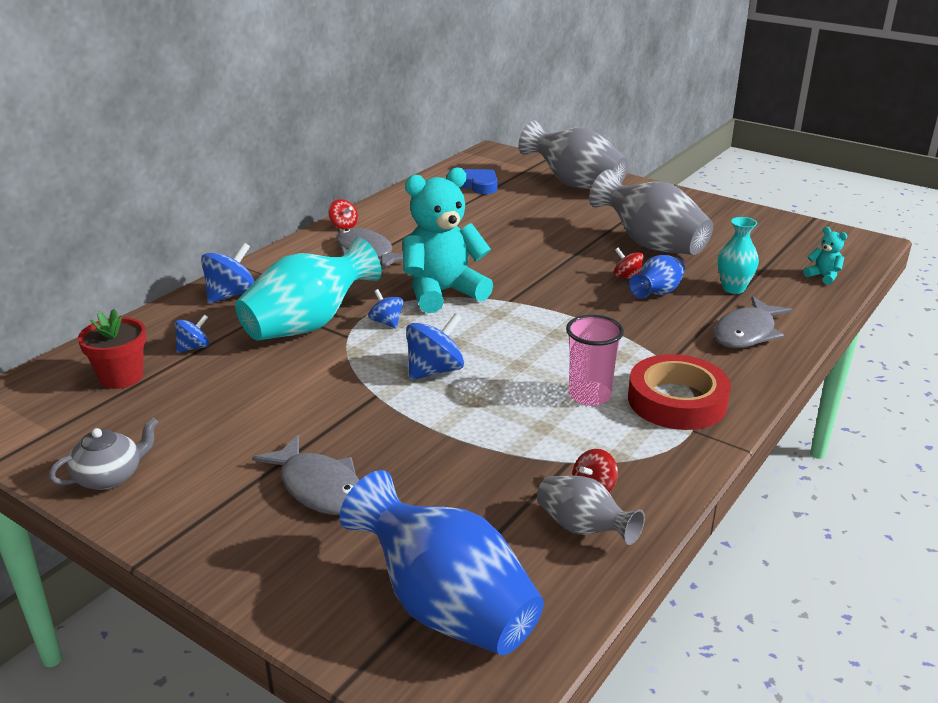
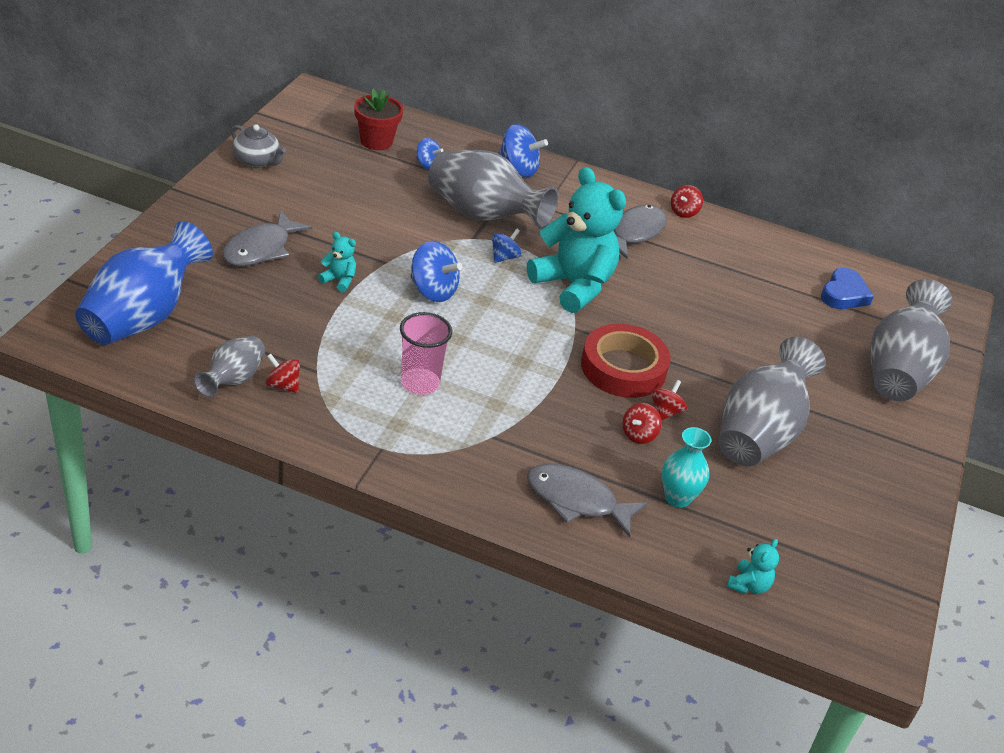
camera: 70 degrees right, 10 degrees up
turquoise vase [235,237,382,340] -> grey vase [428,150,559,229]
red tape [628,354,731,430] -> red tape moved to [581,324,671,398]
blue vase [629,255,685,298] -> red spinning top [622,403,661,444]
none -> turquoise teddy bear [318,232,356,292]

